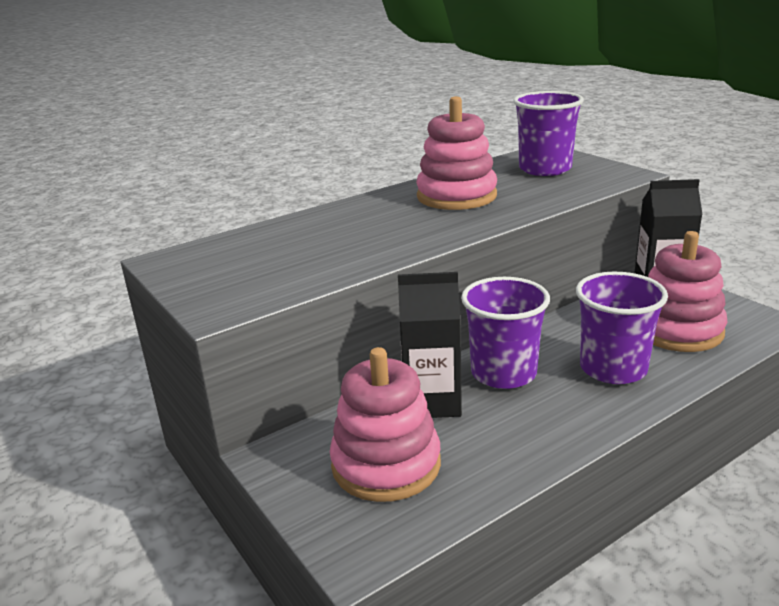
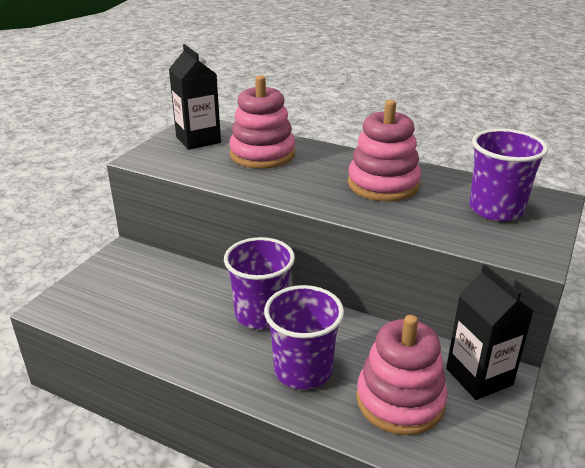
camera: 60 degrees right, 5 degrees up
pink stacking toy [330,347,441,502] -> pink stacking toy moved to [229,76,295,169]
black carton [398,272,462,418] -> black carton moved to [169,44,221,150]

